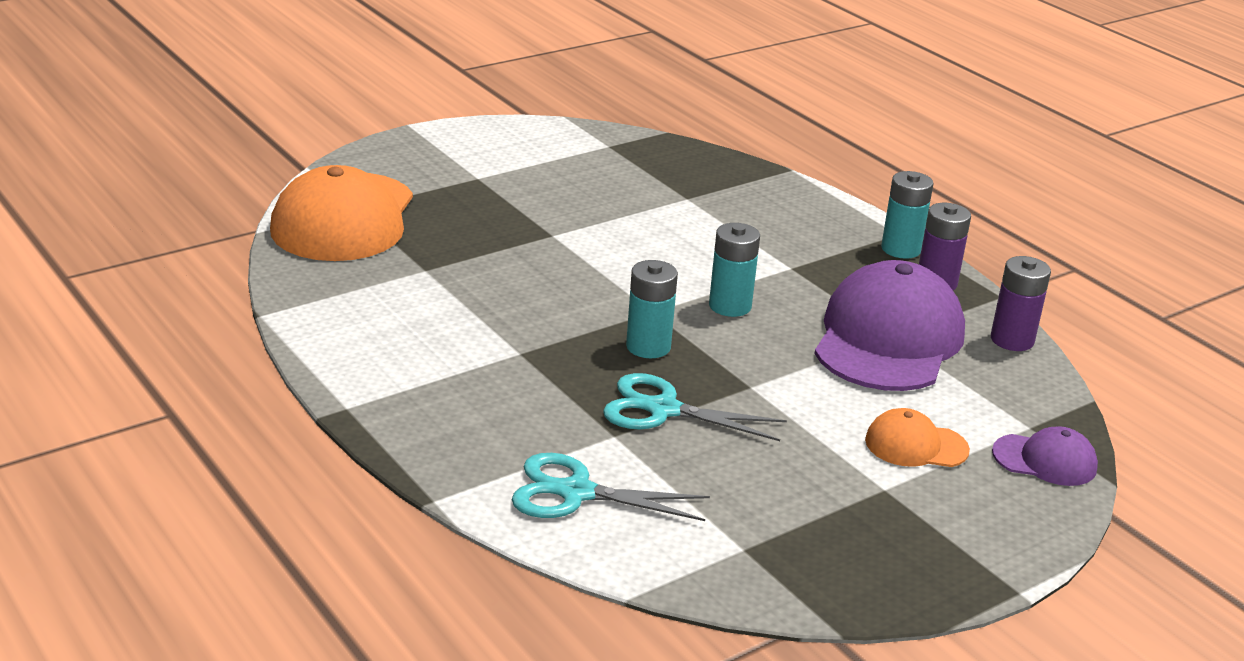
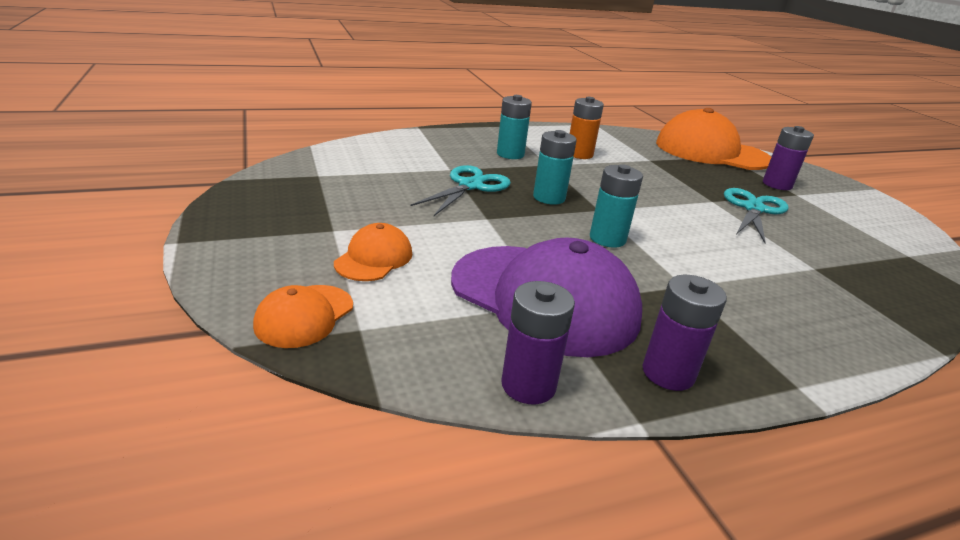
camera: 105 degrees right, 0 degrees up
turquoise scissors [512,453,710,521] -> turquoise scissors moved to [724,188,788,243]
turquoise battery [881,171,933,259] -> turquoise battery moved to [497,95,532,159]
purple cap [992,426,1098,486] -> orange cap [253,285,353,348]
none -> orange battery [570,97,604,159]
none -> purple battery [763,126,814,190]

